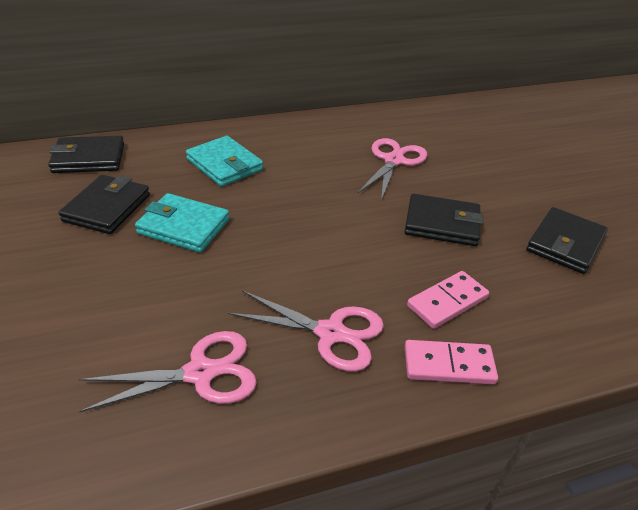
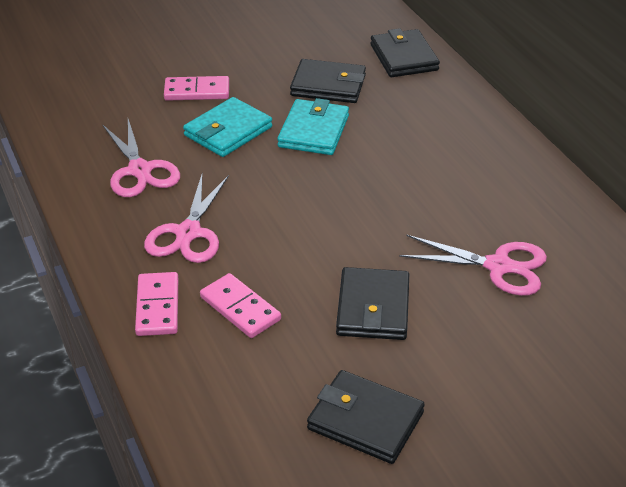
camera: 85 degrees right, 0 degrees up
turquoise wallet [186,136,263,187] -> turquoise wallet moved to [183,97,272,157]
none -> pink domino [164,76,229,101]

